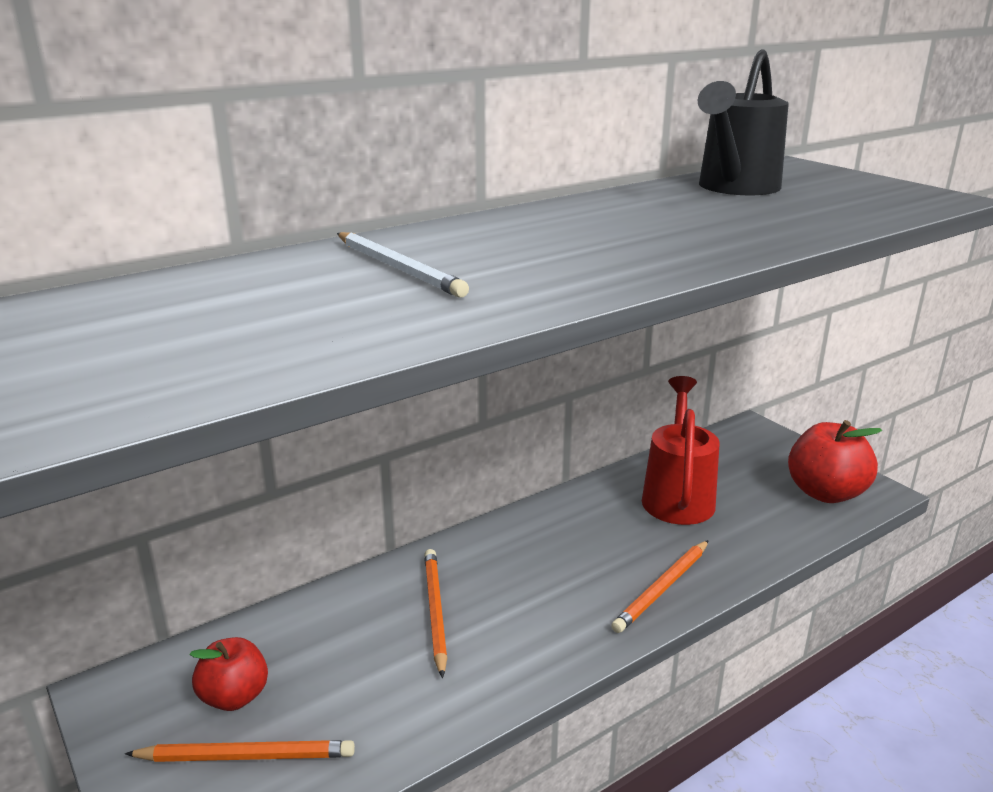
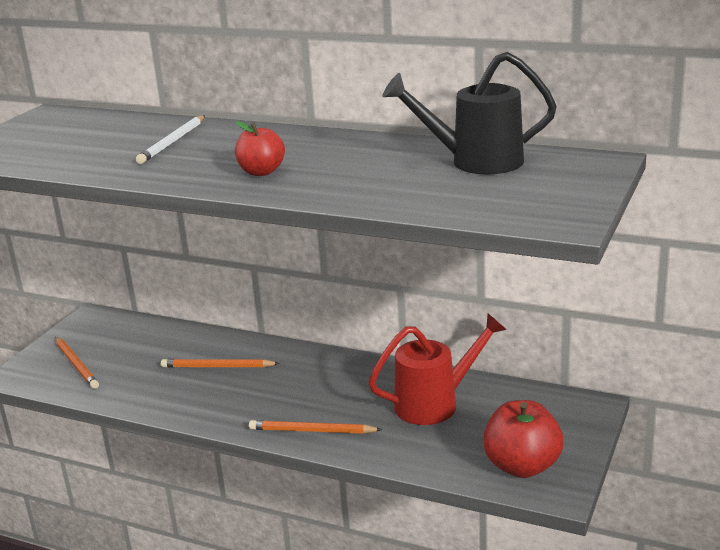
camera: 60 degrees right, 0 degrees up
red apple [190,637,268,711] -> red apple moved to [235,121,285,176]
orange pencil [424,549,448,678] -> orange pencil turned 135 degrees counterclockwise [161,359,280,368]

